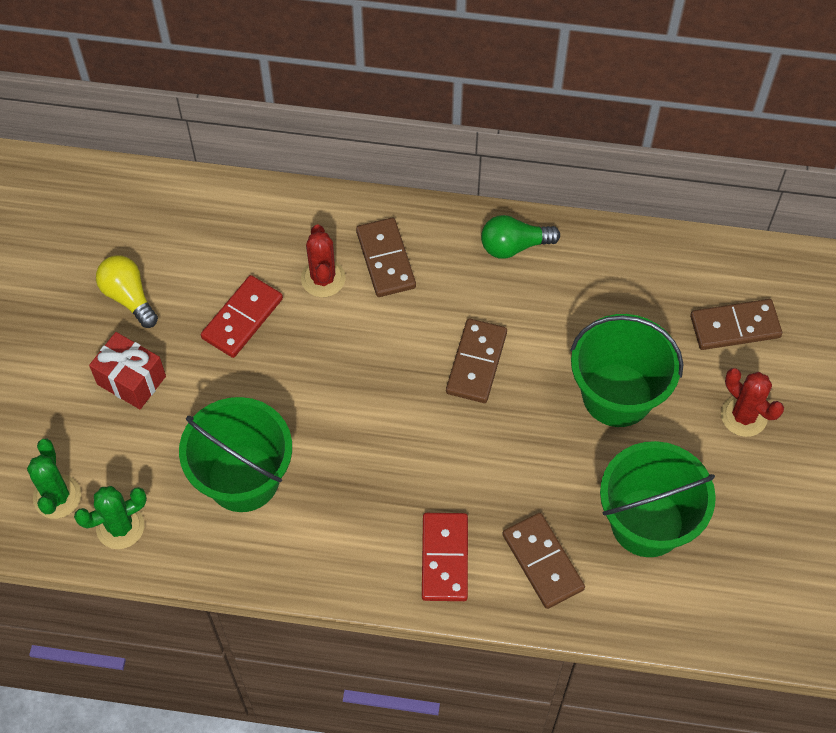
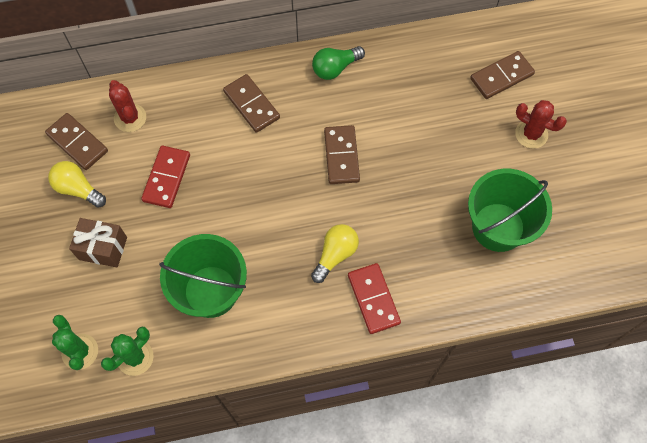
camera: 20 degrees left, 5 degrees up
red gift [89,332,166,409] -> brown gift [69,218,127,267]
red cactus [301,225,345,297] -> red cactus moved to [109,80,146,132]
brown domino [503,513,585,609] -> brown domino moved to [45,113,108,170]
green bucket [570,314,684,427] -> none
none -> yellow light bulb [311,224,359,283]

